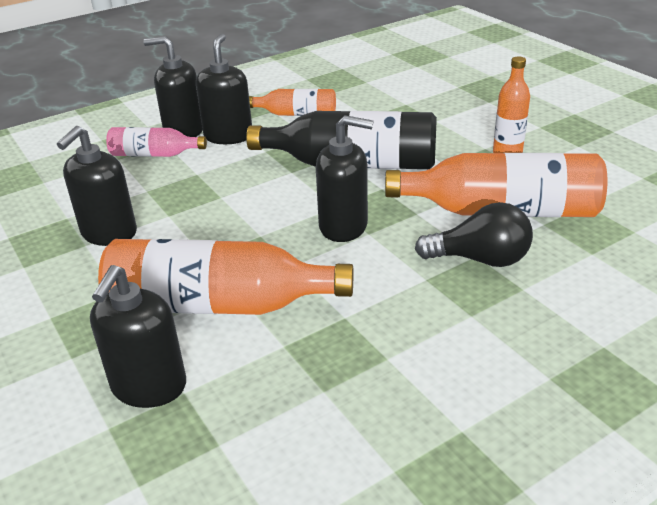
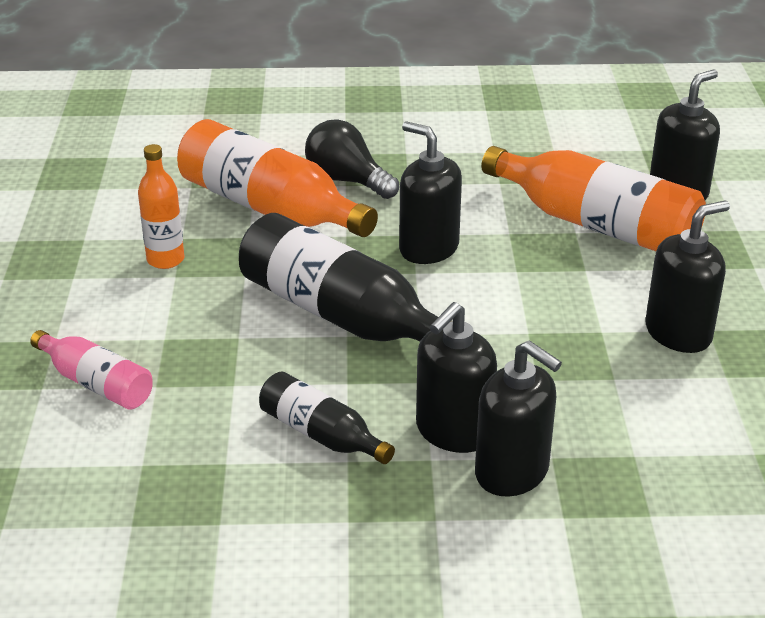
camera: 150 degrees left, 0 degrees up
pink bottle [106,127,207,157] -> pink bottle moved to [30,330,153,410]
orange bottle [249,89,336,116] -> black bottle [259,371,395,464]

